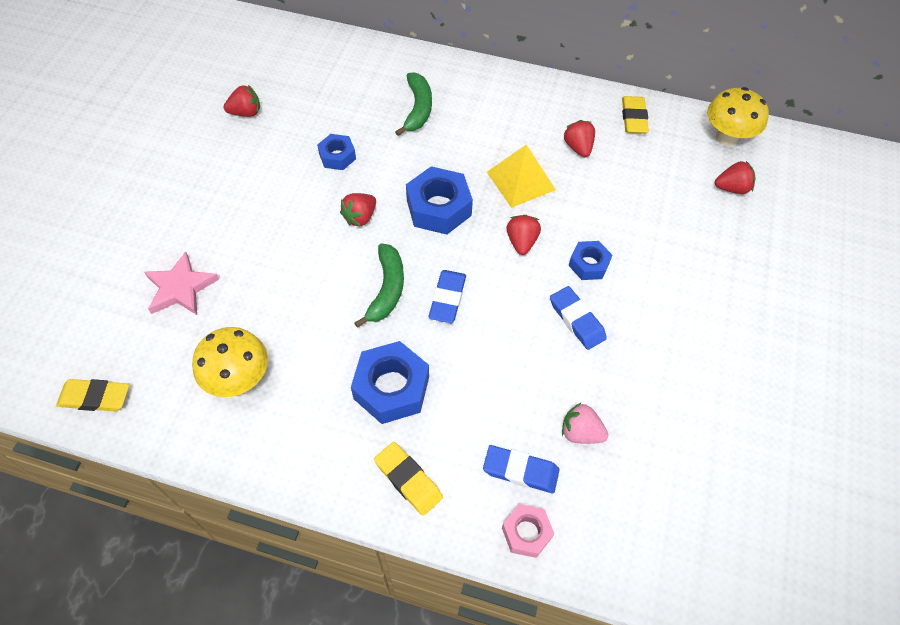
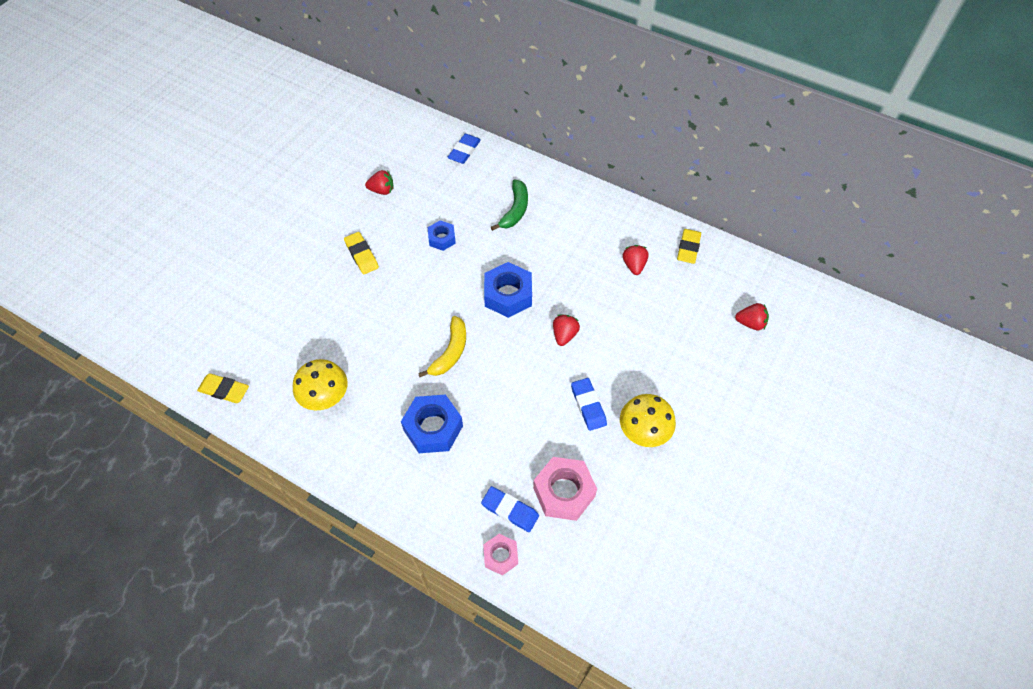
camera: 15 degrees right, 0 degrees up
pink star [144,251,219,315] -> none
red strawberry [340,193,376,227] -> none
green banana [354,243,404,328] -> yellow banana [418,316,466,377]
yellow eraser [374,442,443,516] -> yellow eraser moved to [344,232,379,274]
blue eraser [428,270,466,323] -> blue eraser moved to [447,134,481,164]
yellow pyramid [487,144,556,208] -> none
pink strawberry [562,403,608,444] -> pink nut [533,457,597,521]
blue nut [569,241,612,280] -> none
yellow mushroom [707,87,769,146] -> yellow mushroom moved to [620,394,676,447]

